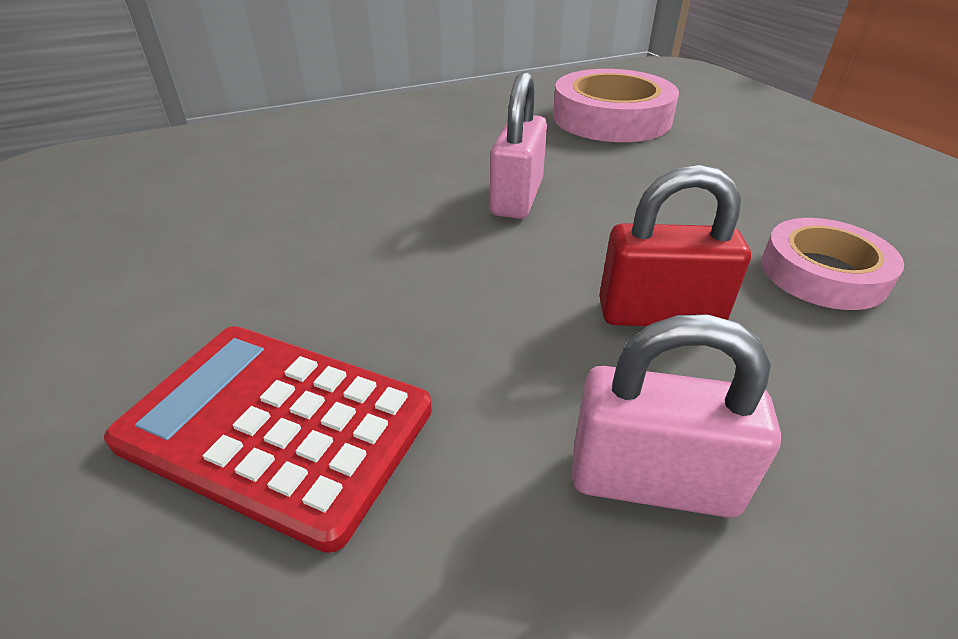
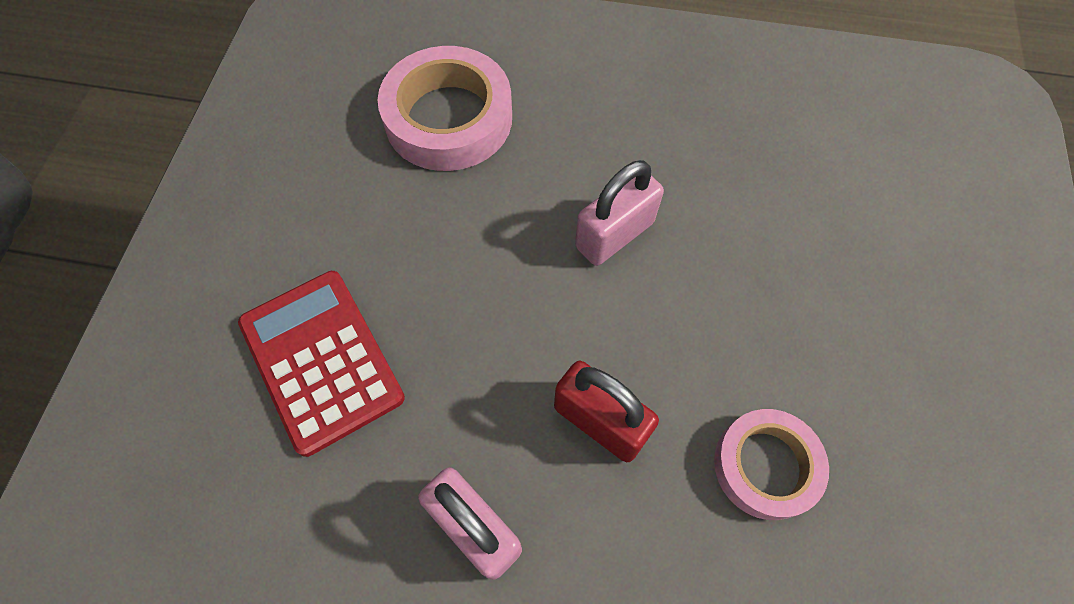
camera: 35 degrees right, 25 degrees up
pink tape [553,69,679,142] -> pink tape moved to [378,46,512,171]

